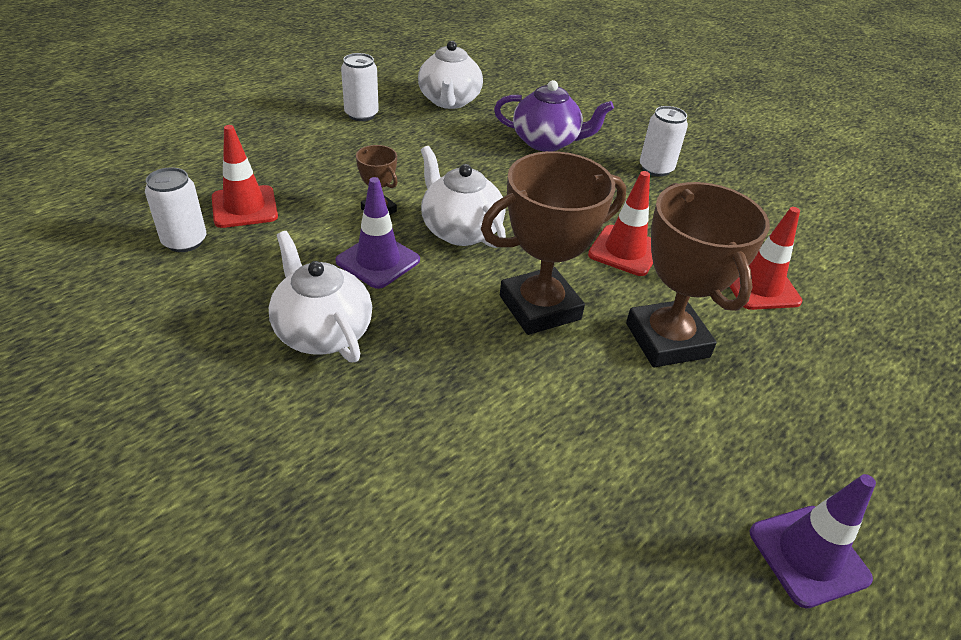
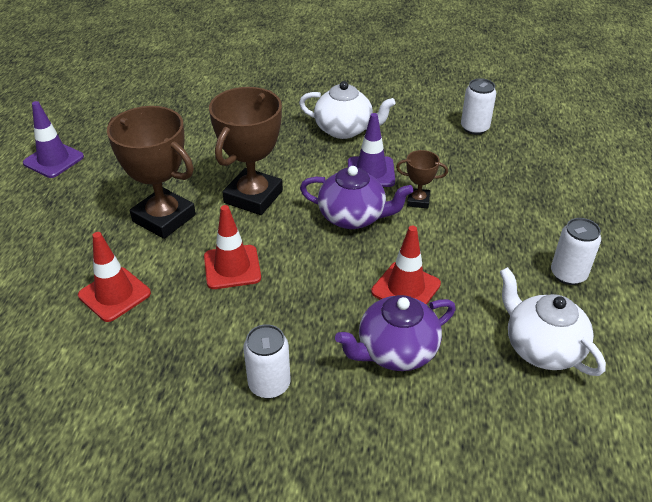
camera: 145 degrees right, 0 degrees up
red traffic cone [212,125,278,228] -> red traffic cone moved to [371,226,441,305]
white teapot [421,146,506,248] -> purple teapot [300,166,413,229]

